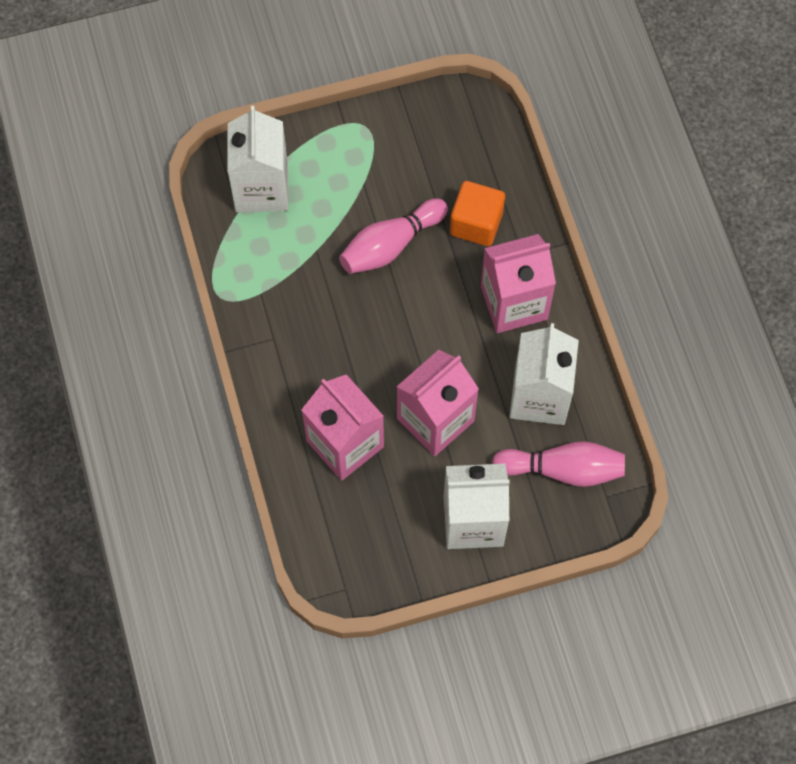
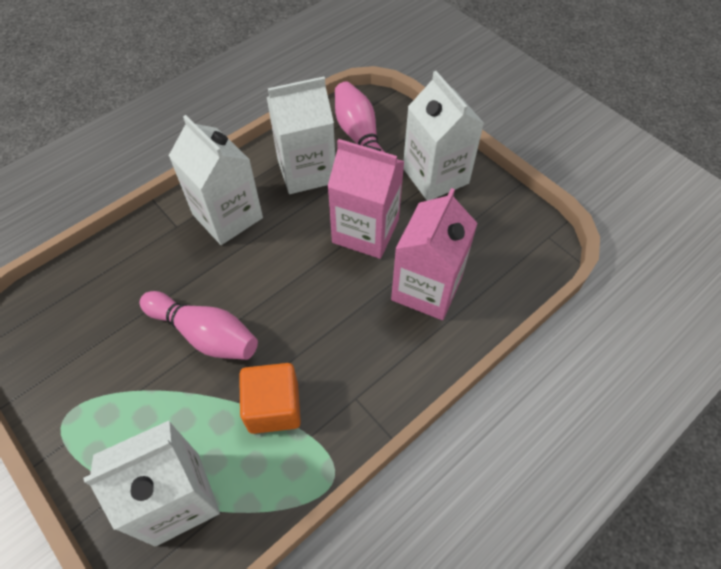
camera: 115 degrees left, 10 degrees down
orange cube [450,181,505,246] -> orange cube moved to [239,363,301,434]
pink carton [481,234,556,333] -> white carton [169,115,263,245]

